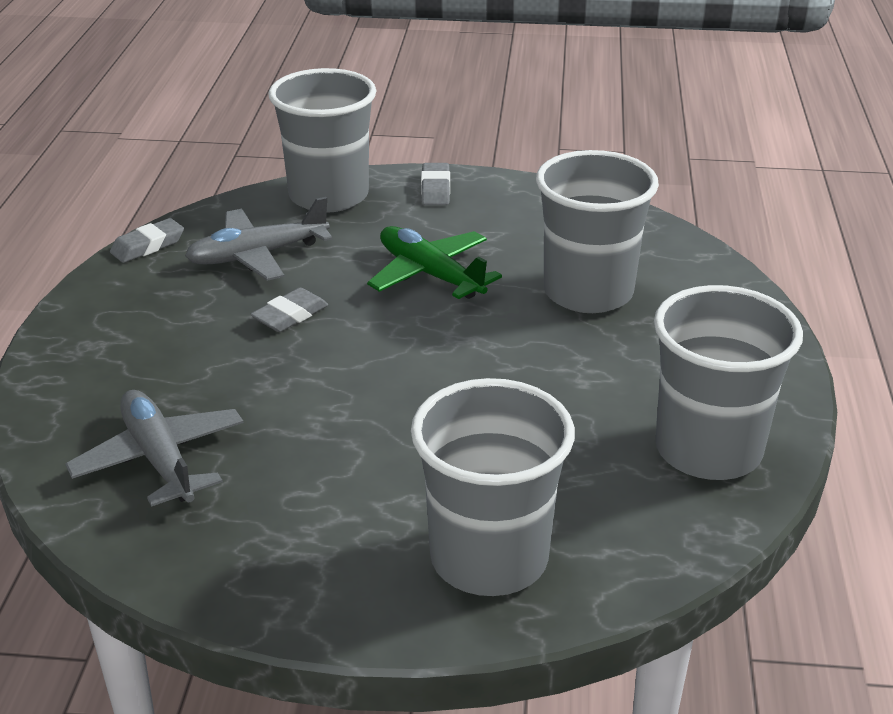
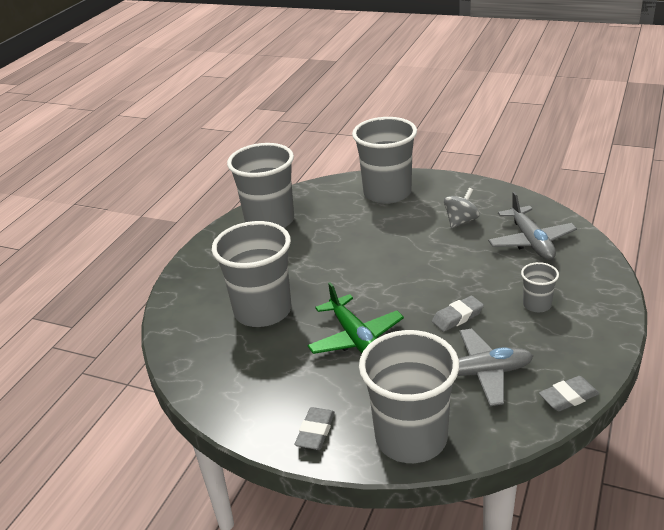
camera: 160 degrees left, 0 degrees up
none -> grey spinning top [444,188,480,228]
none -> grey cup [521,262,559,312]

